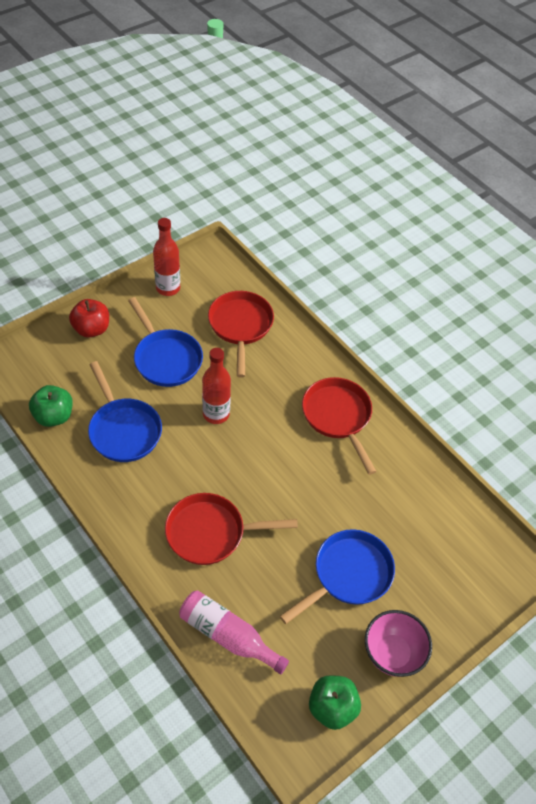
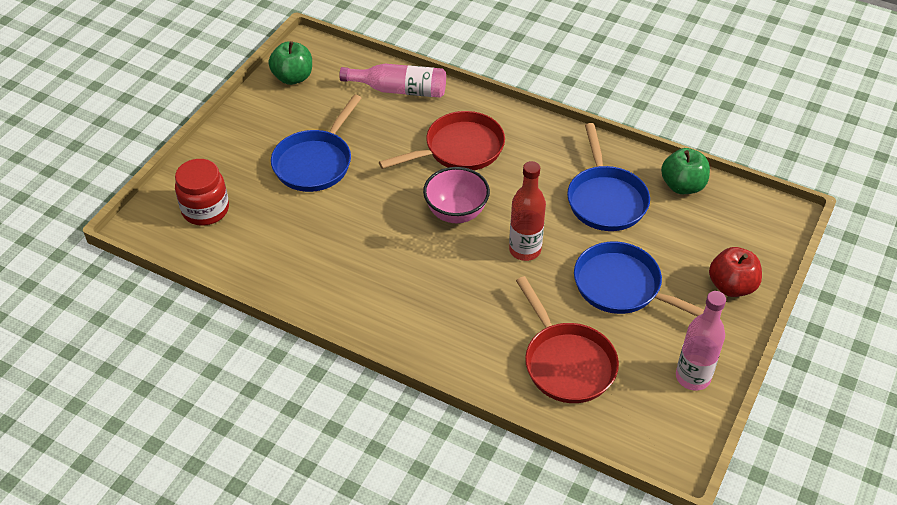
camera: 160 degrees right, 5 degrees down
blue pan [88,361,162,462] -> blue pan turned 135 degrees counterclockwise [567,123,650,231]
red bottle [153,218,180,296] -> pink bottle [676,291,726,391]
red pan [302,377,377,475] -> none
pink bowl [365,610,432,677] -> pink bowl moved to [423,167,490,223]
none -> red jar [175,159,229,226]

